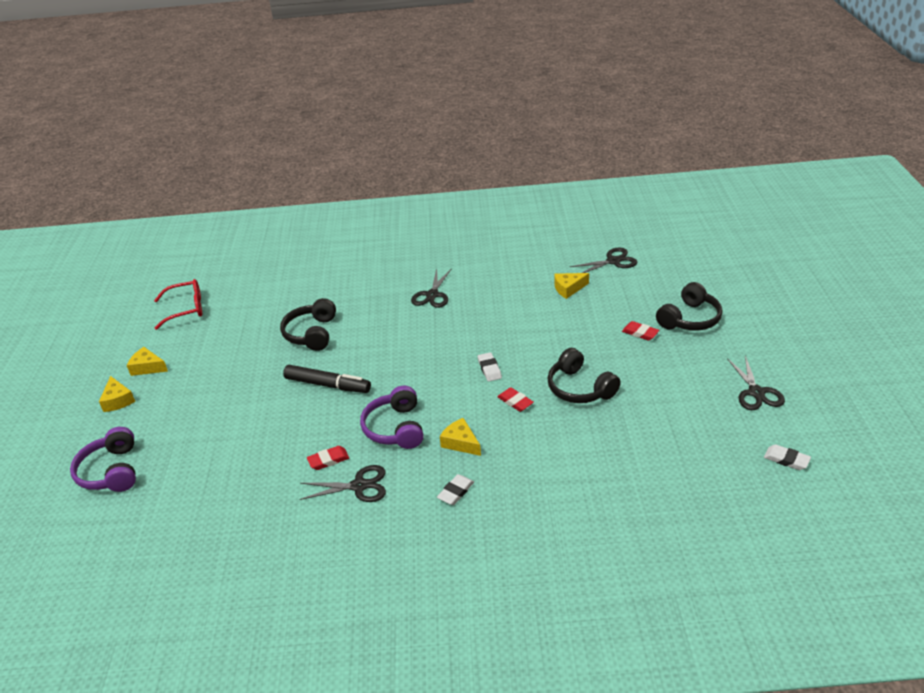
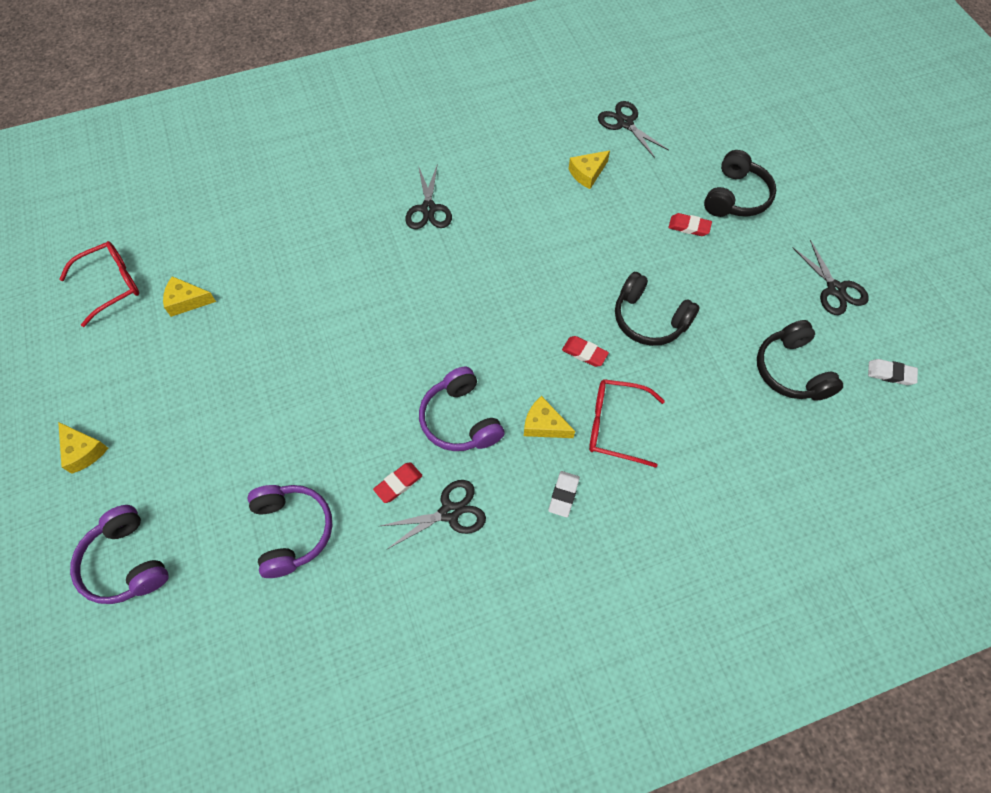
camera: 20 degrees left, 25 degrees up
yellow cheese [127,347,168,376] -> yellow cheese moved to [163,276,216,317]
black headphones [280,298,336,351] -> black headphones moved to [757,320,843,401]
black marker [283,365,371,393] -> none
white eraser [478,352,502,382] -> none
black scissors [569,247,637,273] -> black scissors turned 90 degrees counterclockwise [598,101,669,158]
none -> purple headphones [247,485,333,578]
none -> red glasses [589,379,665,468]

